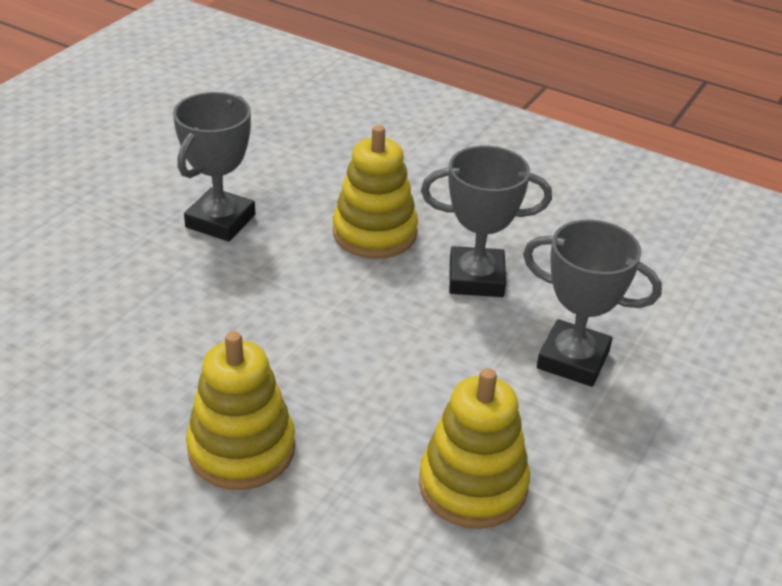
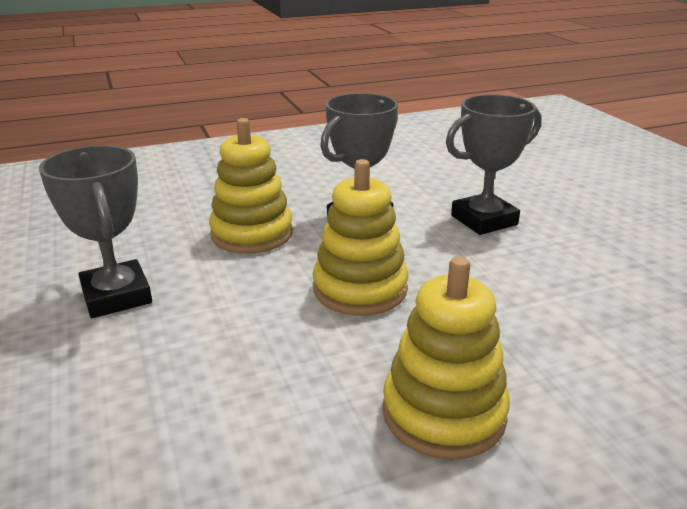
camera: 50 degrees left, 10 degrees down
yellow stacking toy [419,368,530,529] -> yellow stacking toy moved to [313,159,408,316]

